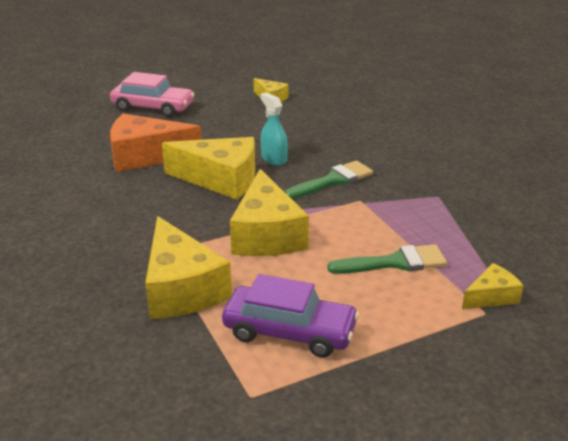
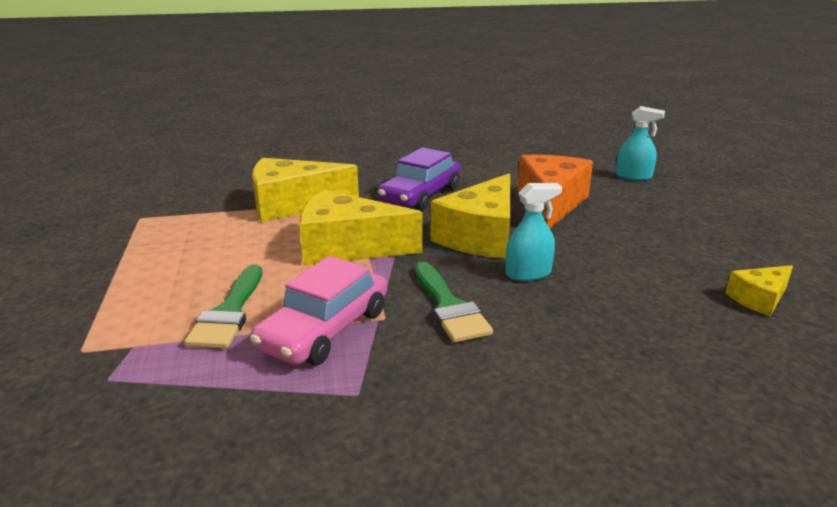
camera: 105 degrees right, 5 degrees down
pink car [110,72,195,117] -> pink car moved to [250,256,387,365]
purple car [222,274,359,357] -> purple car moved to [377,147,461,211]
yellow cheese [462,263,523,309] -> none
none -> turquoise spray bottle [616,106,665,181]

